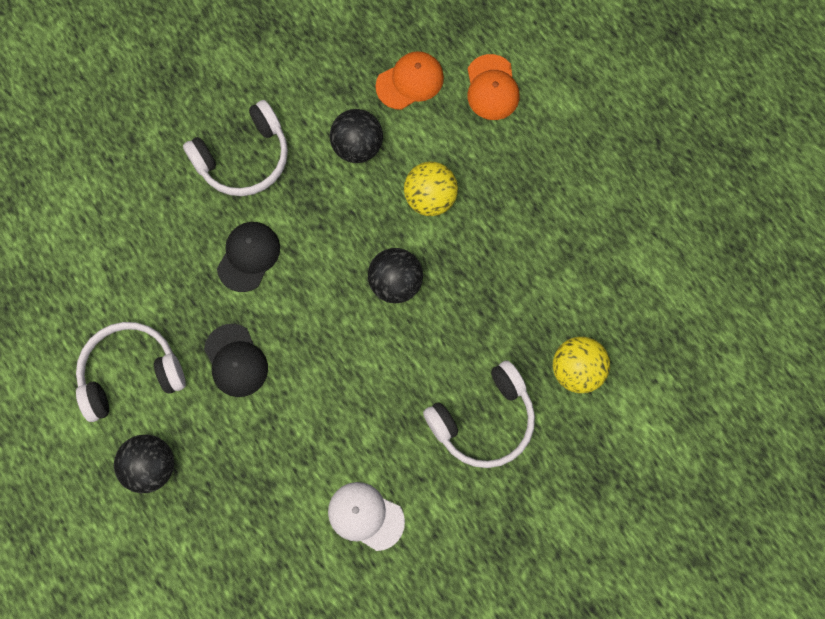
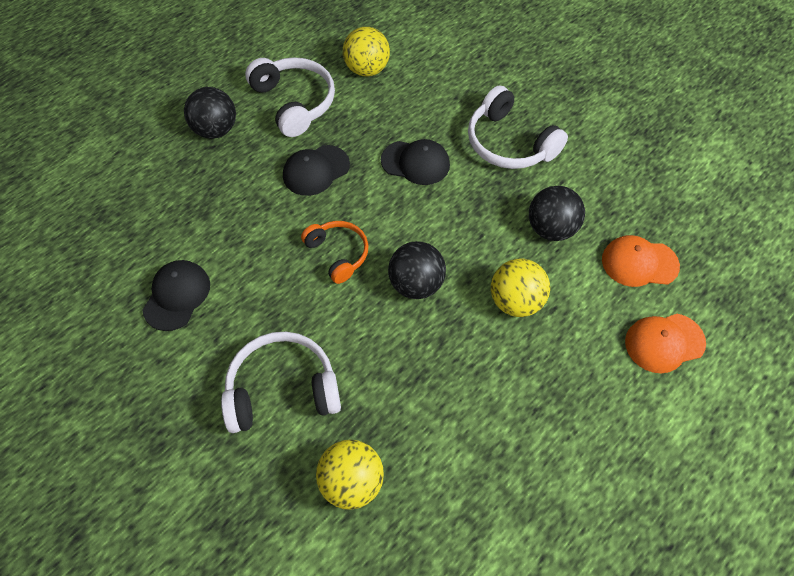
camera: 80 degrees right, 15 degrees down
white cap [328,482,405,551] -> black cap [143,260,210,331]
orange cap [375,51,444,110] -> orange cap turned 135 degrees clockwise [602,235,680,287]
white headphones [423,360,535,468] -> white headphones turned 120 degrees clockwise [221,332,341,433]
none -> orange headphones [301,221,369,284]
none -> yellow ball [343,27,390,76]

